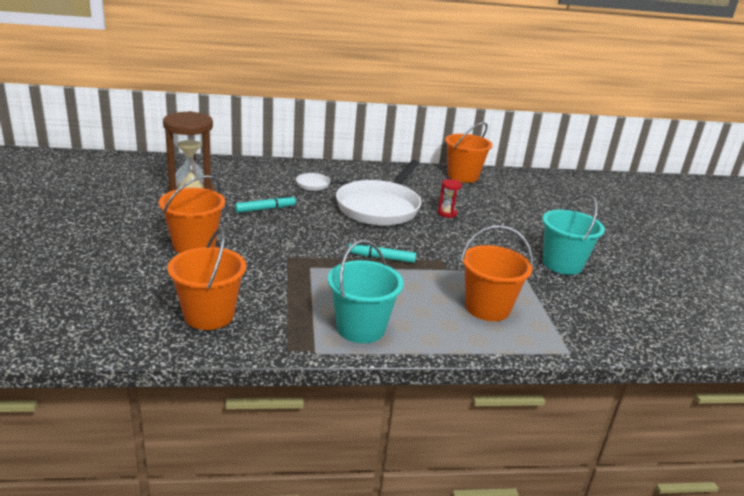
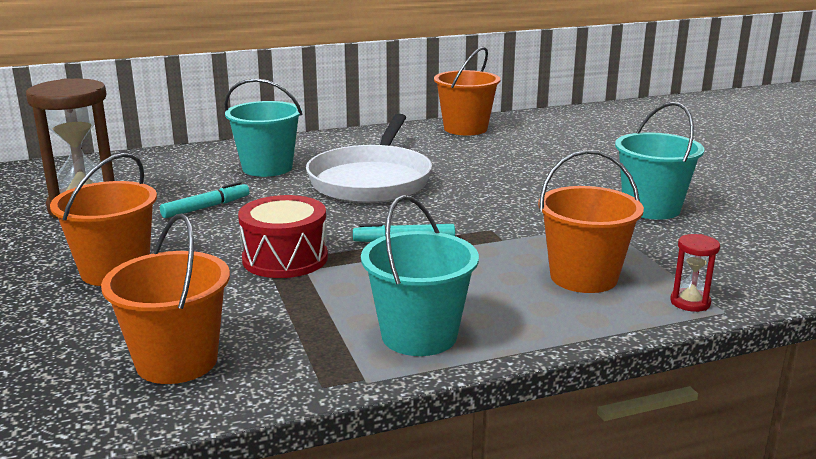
camera: 10 degrees left, 5 degrees down
white pan [296,173,351,191] -> turquoise bucket [224,78,302,177]
red hourglass [438,179,462,218] -> red hourglass moved to [670,234,720,312]
none -> red drum [238,195,328,278]

